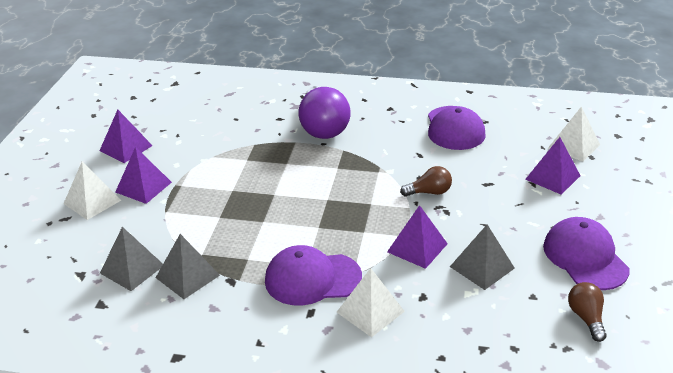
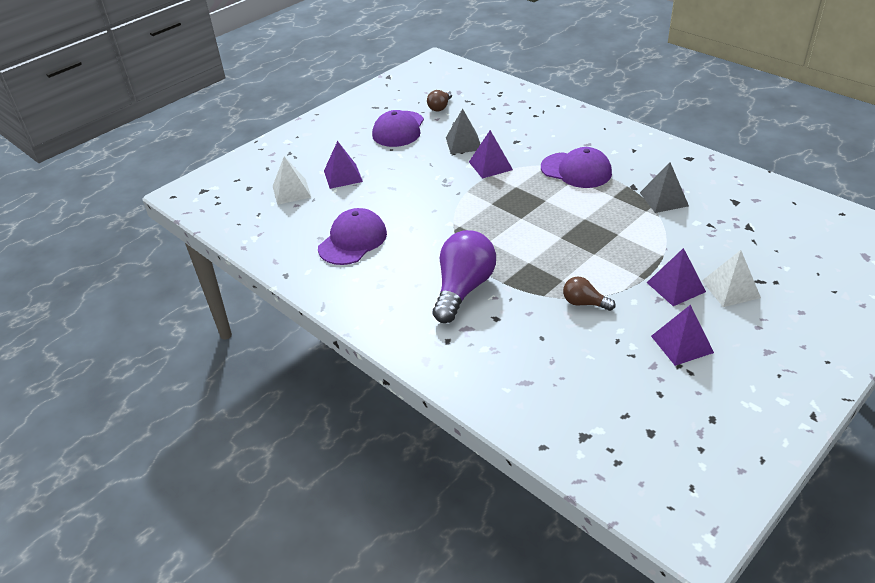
camera: 145 degrees left, 5 degrees up
grey pyramid [100,227,163,291] -> none
white pyramid [337,268,405,337] -> none
brown light bulb [400,166,452,197] -> brown light bulb moved to [563,276,615,311]

